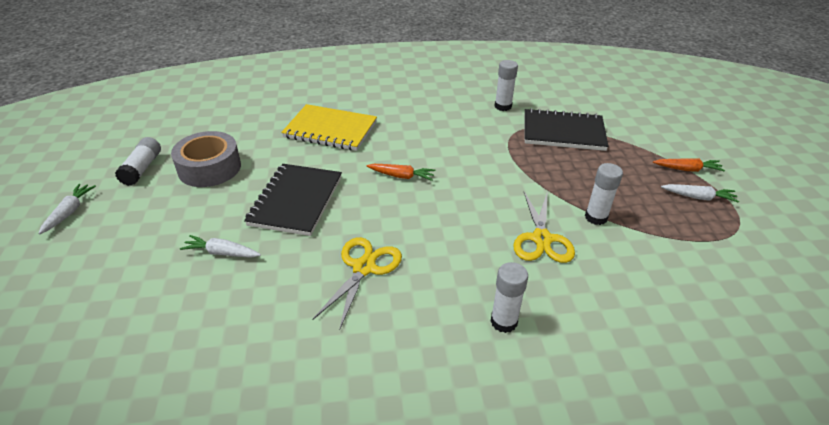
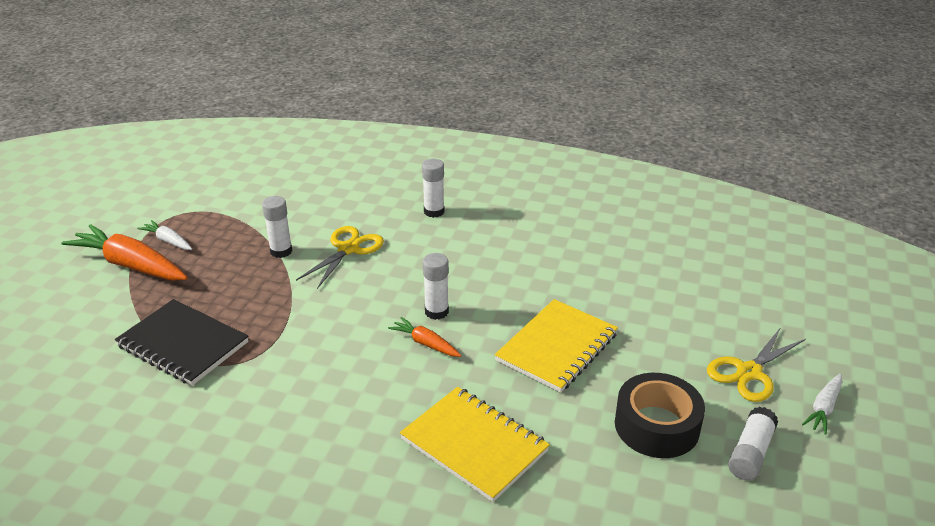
camera: 155 degrees left, 5 degrees down
grey tape [171,131,241,187] -> black tape [615,373,705,458]
white carrot [180,235,261,258] -> none
black notebook [244,164,342,236] -> yellow notebook [495,299,618,393]
yellow scissors [313,237,402,330] -> yellow scissors moved to [707,327,806,402]
white glue stick [495,60,518,111] -> white glue stick moved to [423,253,449,320]
orange carrot [653,158,725,172] -> orange carrot [61,224,188,281], size x2.00

